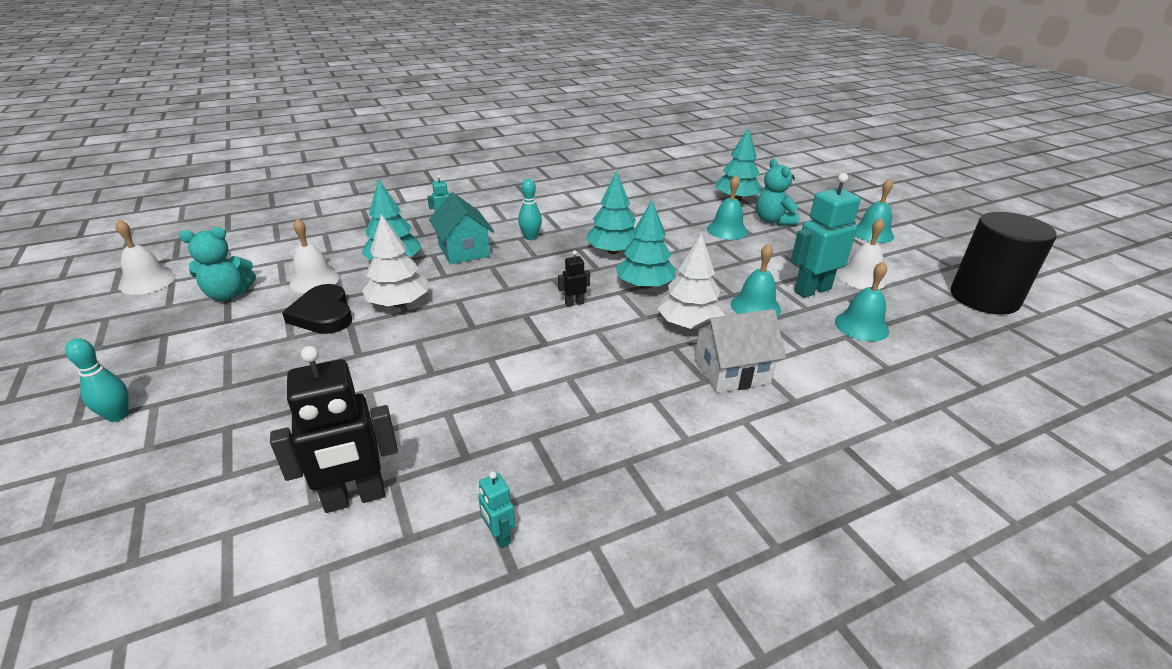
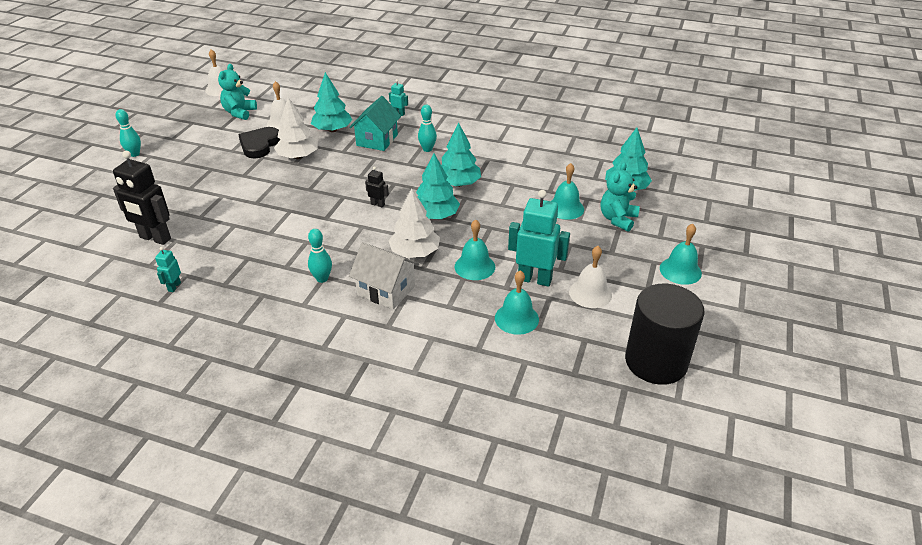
camera: 45 degrees right, 5 degrees up
turquoise teddy bear [179,227,256,301] -> turquoise teddy bear turned 75 degrees clockwise [218,64,257,120]
none -> turquoise bowling pin [308,229,332,283]

